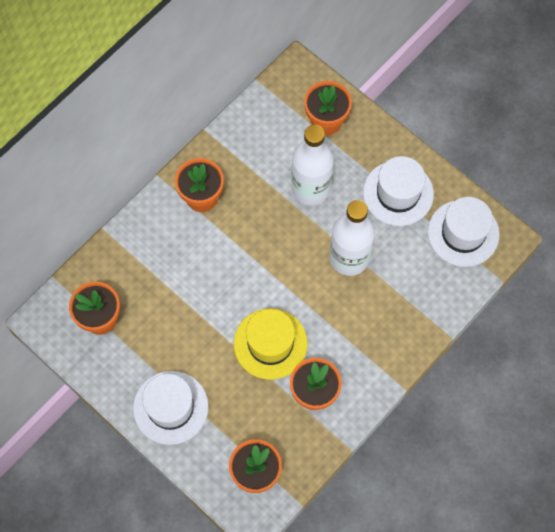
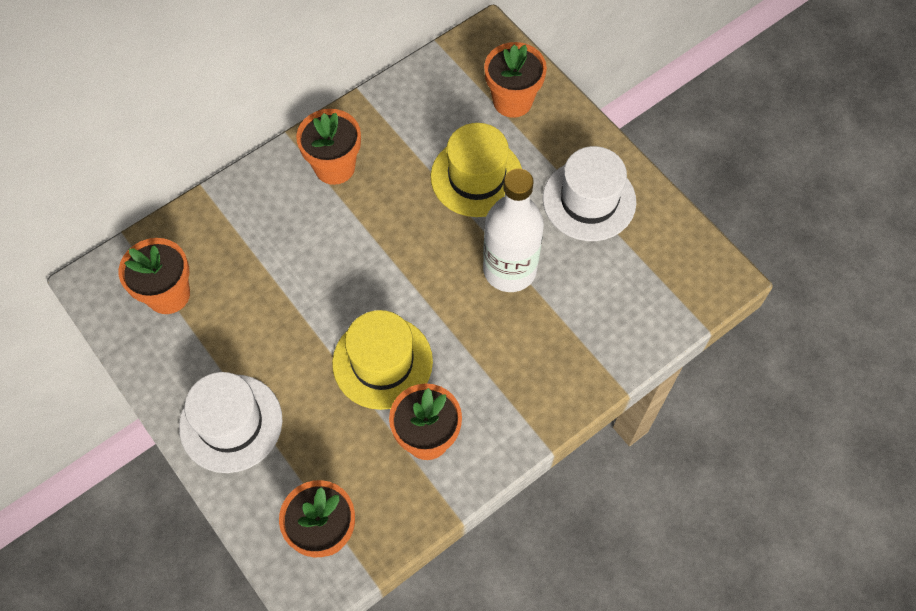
camera: 10 degrees right, 5 degrees down
white bottle [291,125,334,205] -> yellow hat [431,123,522,217]
white hat [428,197,500,267] -> none

